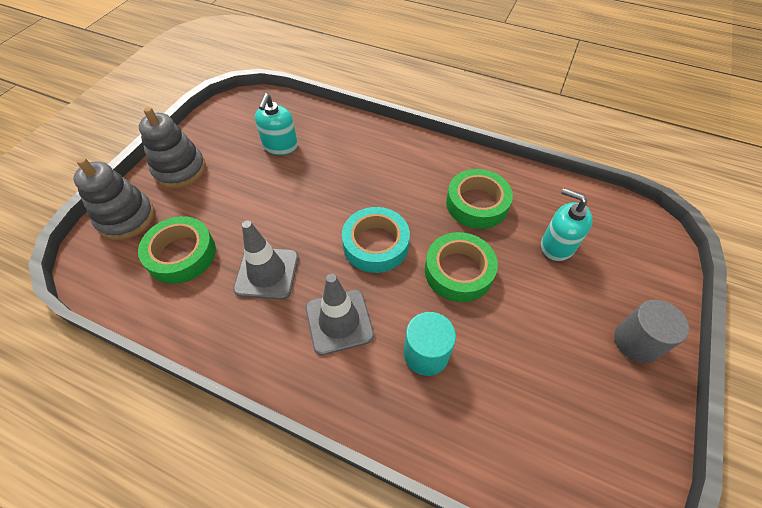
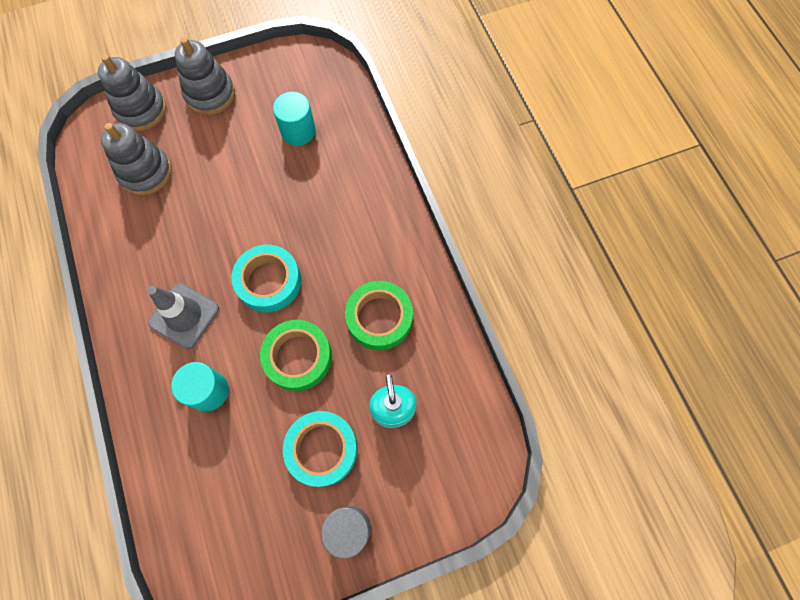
camera: 45 degrees right, 15 degrees up
green tape [138,216,216,284] -> grey stacking toy [101,123,172,195]
grey traffic cone [233,220,299,300] -> none
turquoise soap dispenser [255,93,298,155] -> turquoise cylinder [273,91,315,146]
none -> turquoise tape [283,411,358,487]

